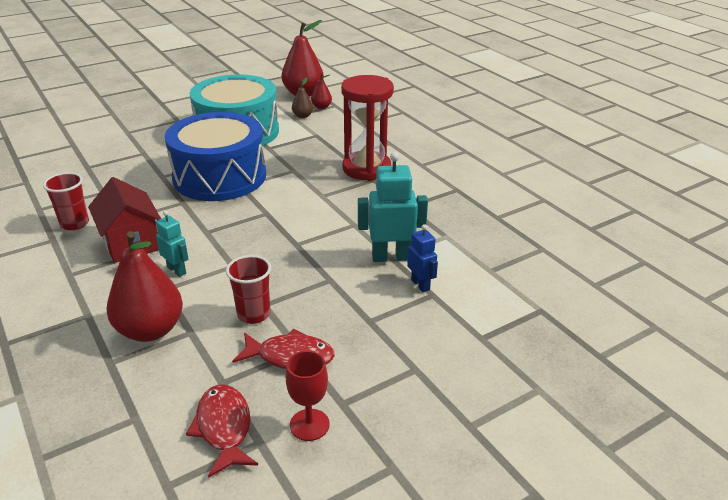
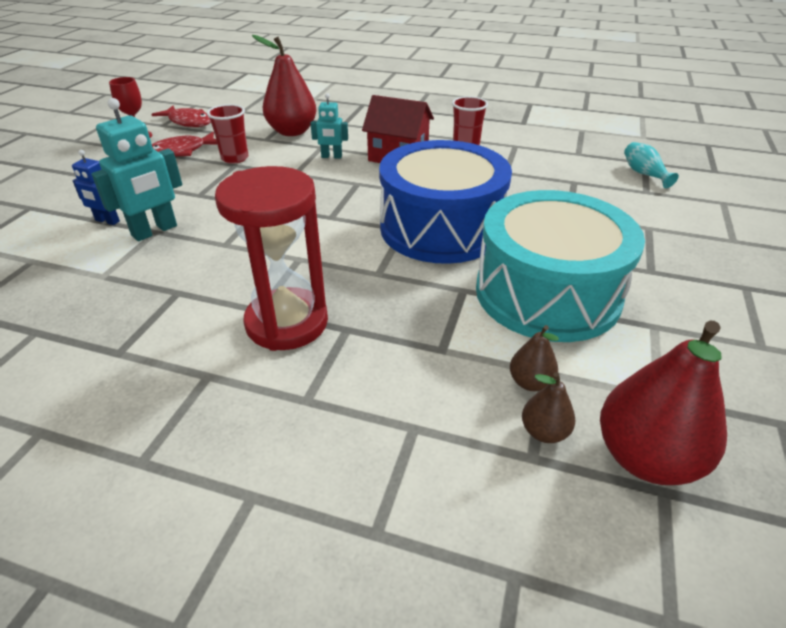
camera: 140 degrees right, 5 degrees up
red pear [311,73,332,109] -> brown pear [522,372,575,443]
none -> turquoise vase [624,142,679,188]

